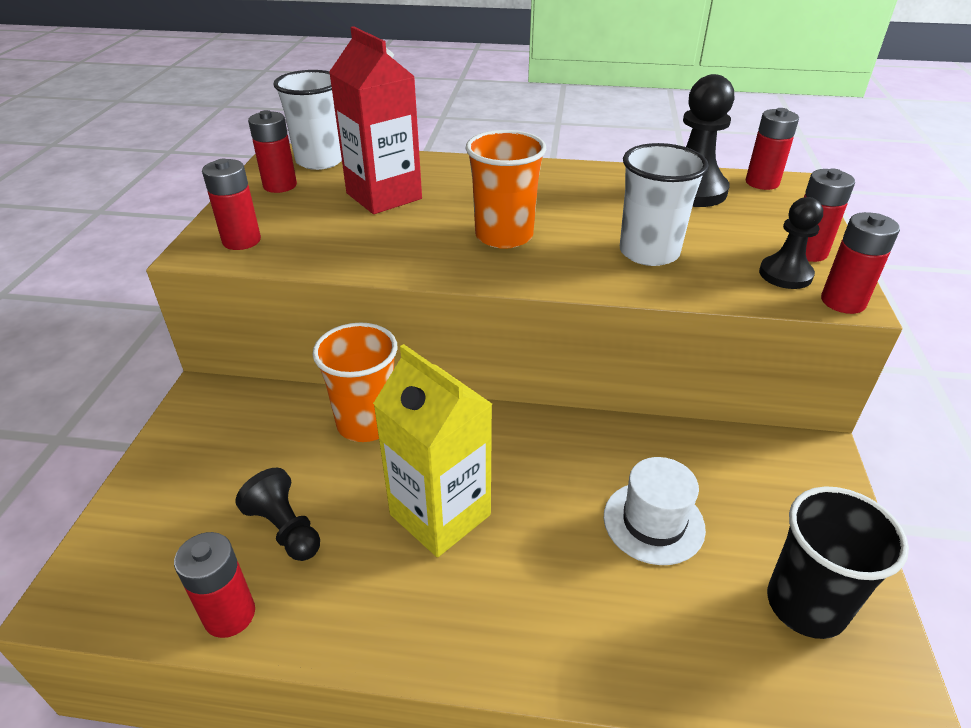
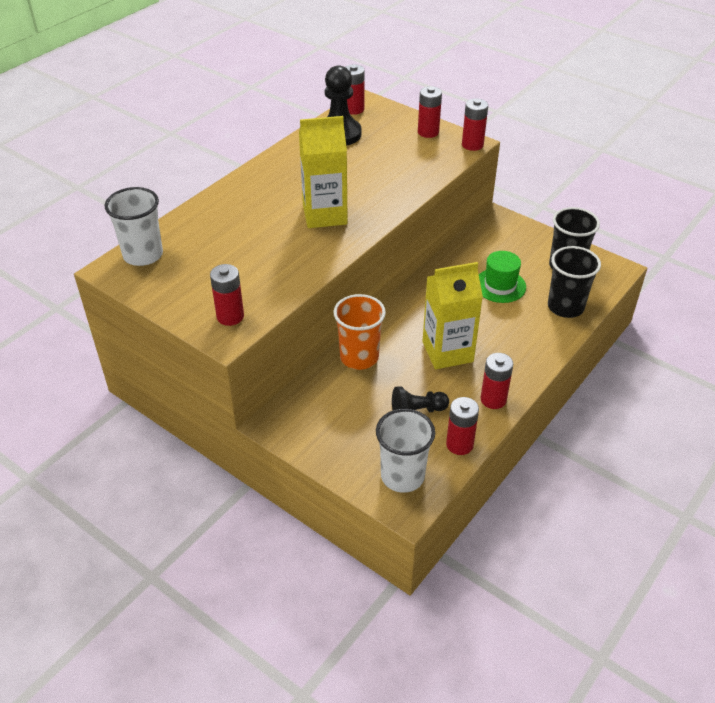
camera: 60 degrees left, 5 degrees up
red battery [248,110,297,193] -> red battery moved to [481,353,513,409]
red carton [329,26,422,214] -> none
orange cup [465,130,546,249] -> yellow carton [299,116,348,228]
white hat [604,457,706,565] -> green hat [479,251,526,303]
white cup [620,143,709,266] -> white cup moved to [376,409,435,493]
black pawn [759,197,823,289] -> none
none -> black cup [548,246,601,318]

